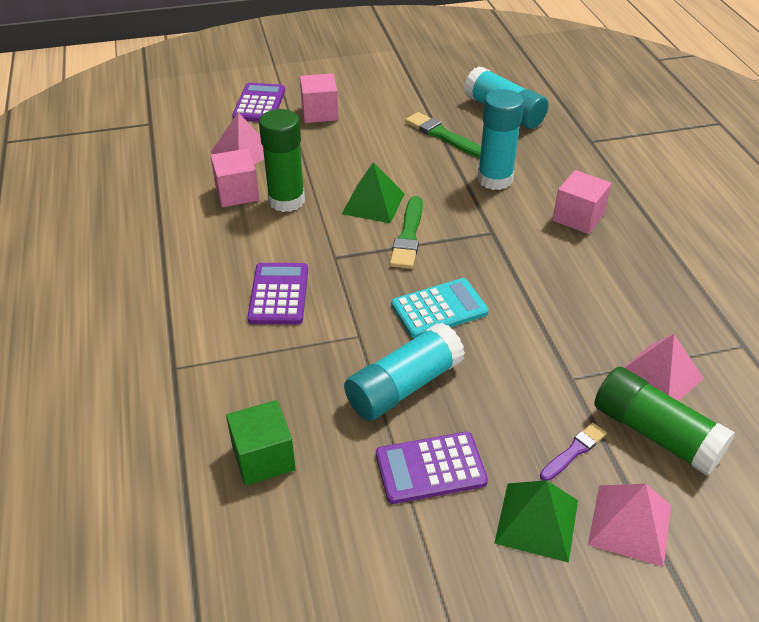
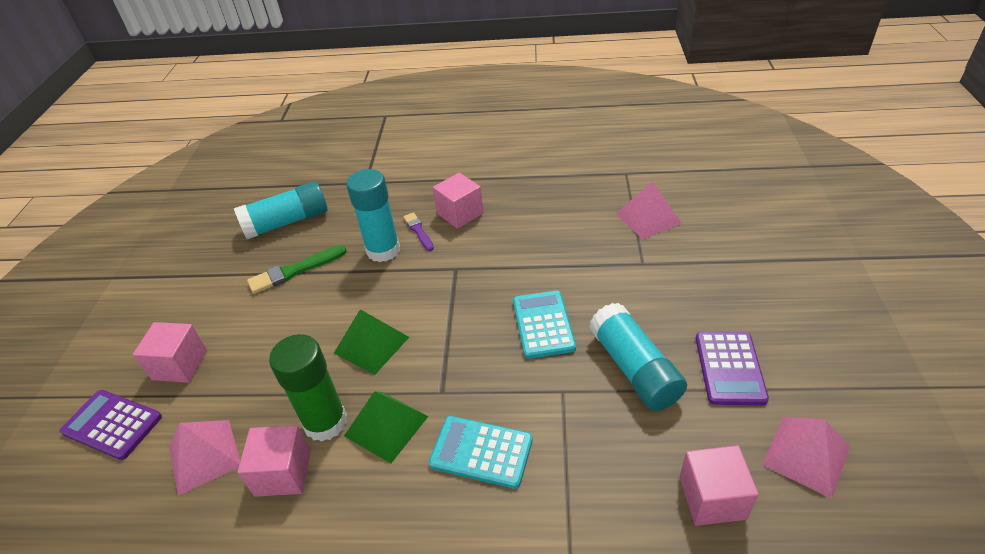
camera: 70 degrees left, 0 degrees up
green cube [226,400,296,486] -> pink cube [679,445,759,526]
purple calculator [247,263,308,324] -> turquoise calculator [429,416,533,489]
green brush [390,196,423,269] -> none
green pyramid [494,480,578,563] -> green pyramid moved to [344,391,428,463]
purple brush [540,422,607,481] -> purple brush moved to [403,212,434,251]
pink pyramid [588,484,671,567] -> pink pyramid moved to [762,417,850,499]
green glue stick [594,367,735,476] -> none

